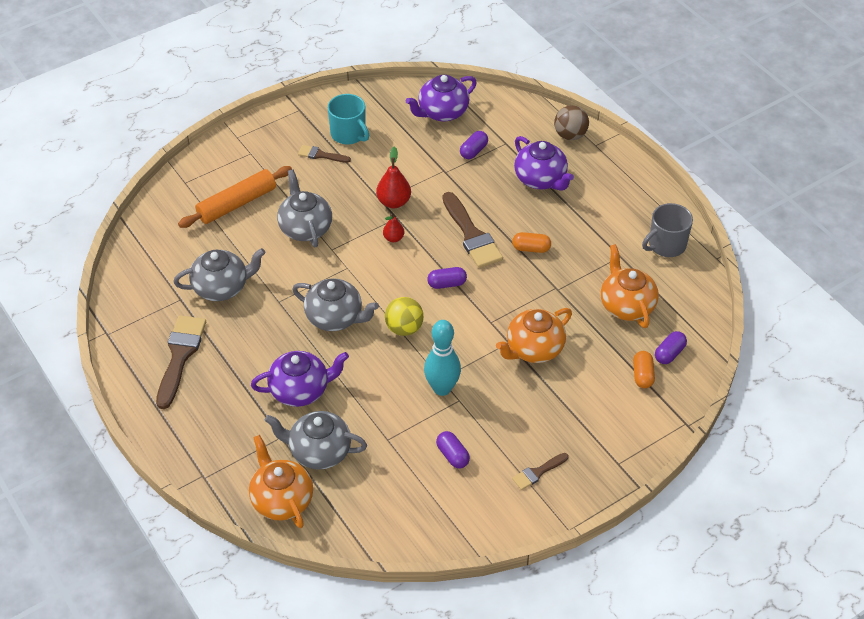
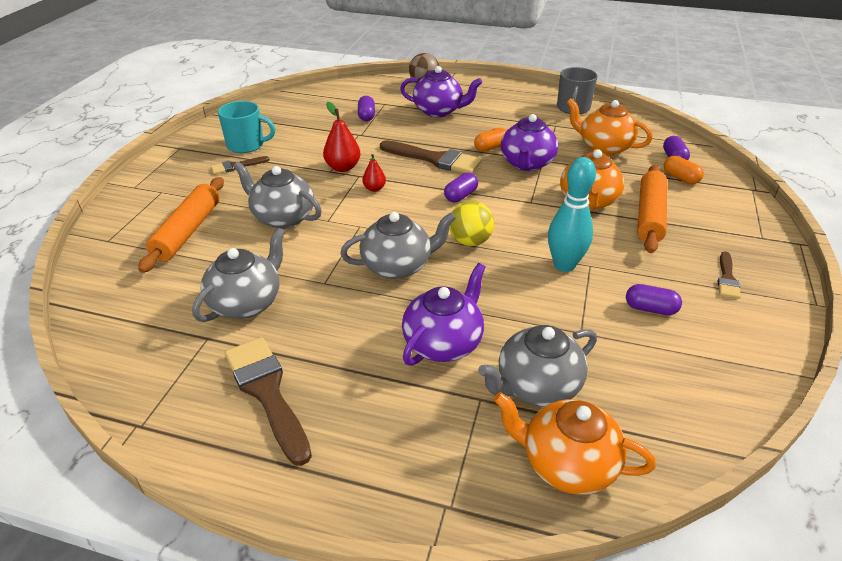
camera: 40 degrees left, 10 degrees down
purple teapot [406,75,477,122] -> purple teapot moved to [501,114,558,171]
none -> orange rolling pin [637,165,667,253]

